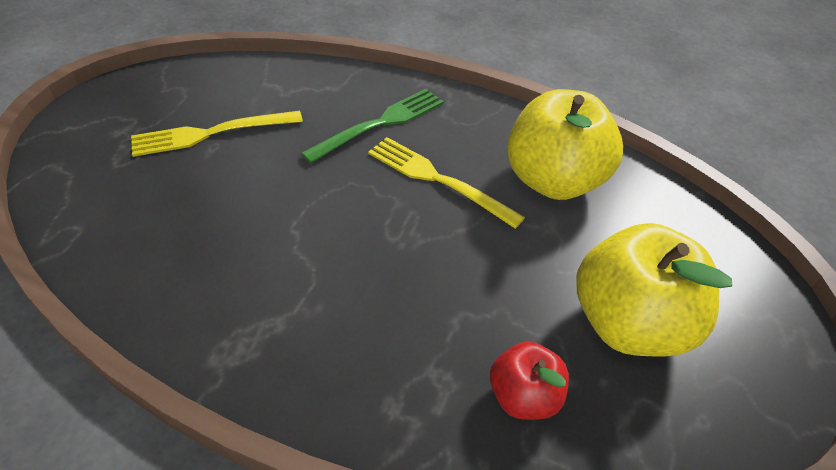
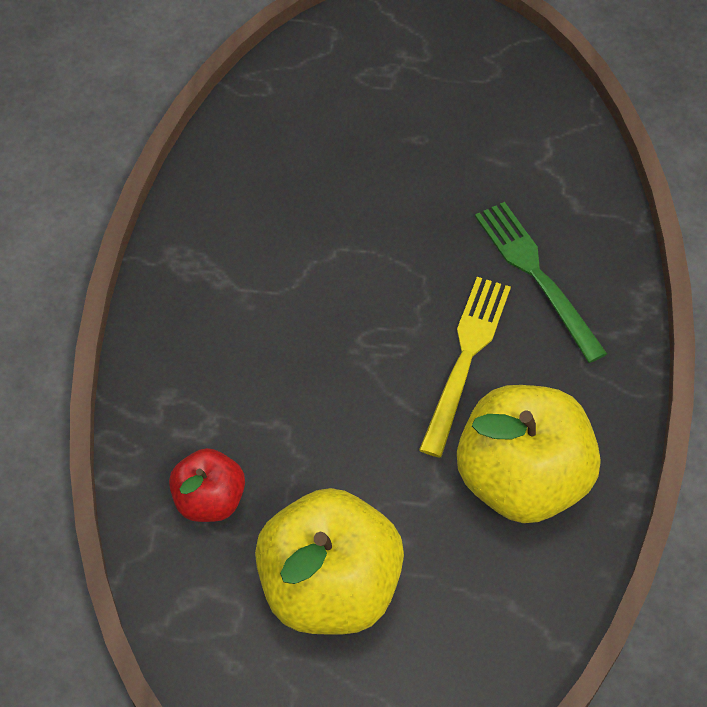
camera: 75 degrees right, 10 degrees up
yellow fork [131,111,303,157] -> none
green fork [301,89,444,163] -> green fork turned 150 degrees counterclockwise [475,202,608,363]

